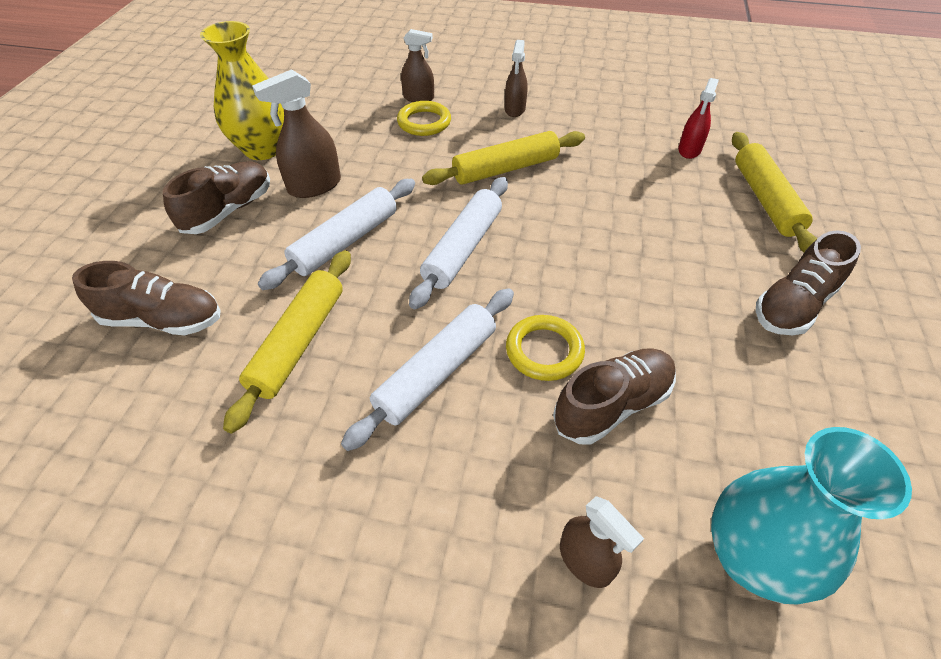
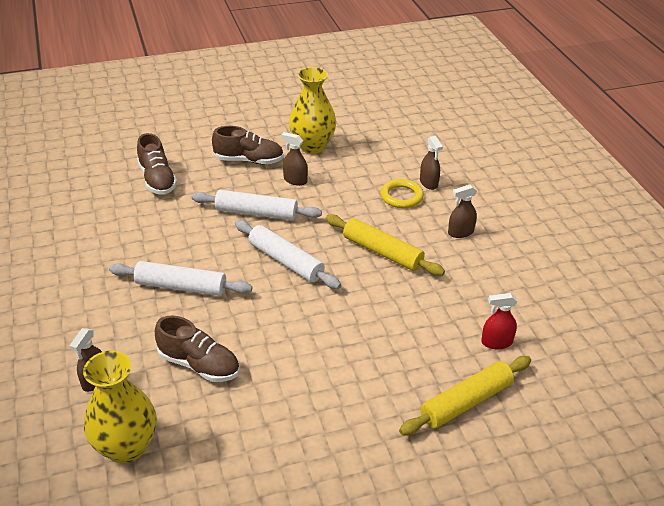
camera: 60 degrees right, 10 degrees down
yellow rolling pin [223,250,351,433] -> none
brown spray bottle [252,69,341,198] -> brown spray bottle [281,132,308,186], size x0.67
white rolling pin [409,177,508,309] -> white rolling pin turned 45 degrees clockwise [235,220,341,289]
yellow ring [506,315,585,381] -> none
turquoise vase [711,427,912,605] -> yellow vase [83,351,157,463]
brown shoe [756,230,861,336] -> none

